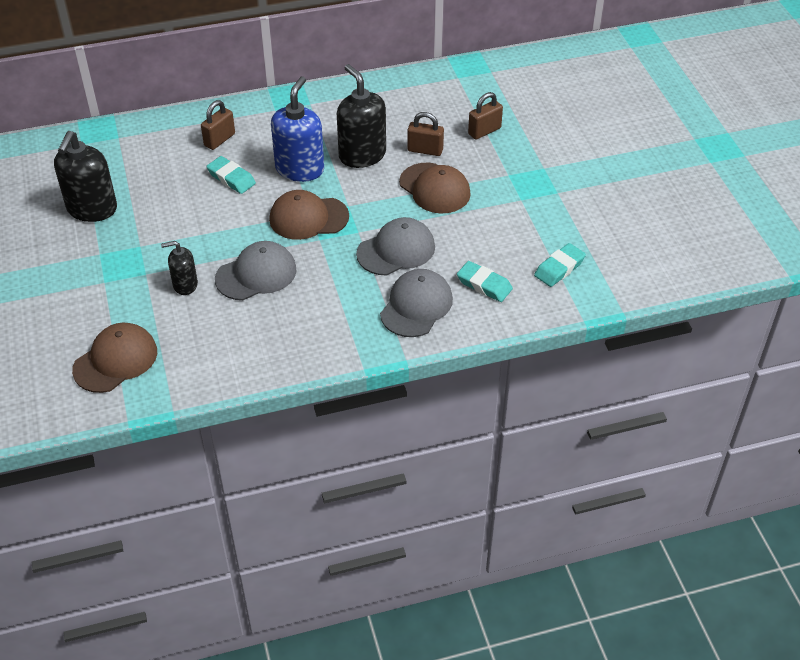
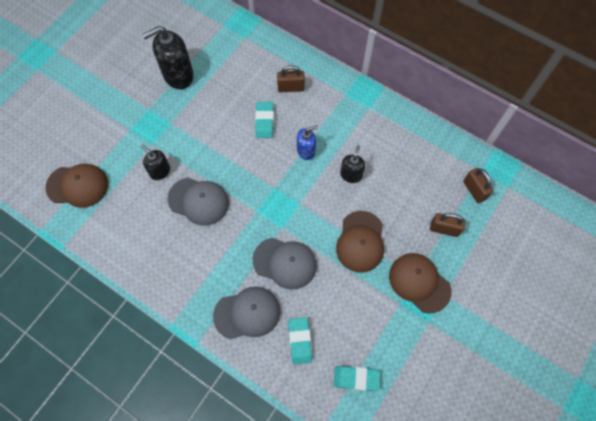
camera: 50 degrees right, 20 degrees up
brown cap [269,190,349,240] -> brown cap moved to [389,253,451,314]
blue soap dispenser [271,76,324,182] -> blue soap dispenser [297,125,318,160], size x0.56
black soap dispenser [337,64,386,168] -> black soap dispenser [340,145,365,183], size x0.56
brown padlock [407,112,444,156] -> brown padlock moved to [463,168,494,203]

